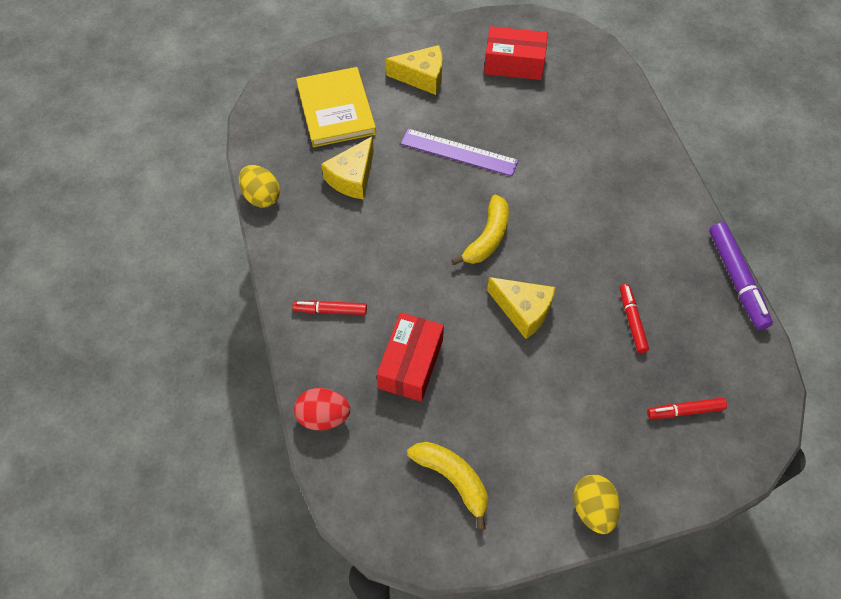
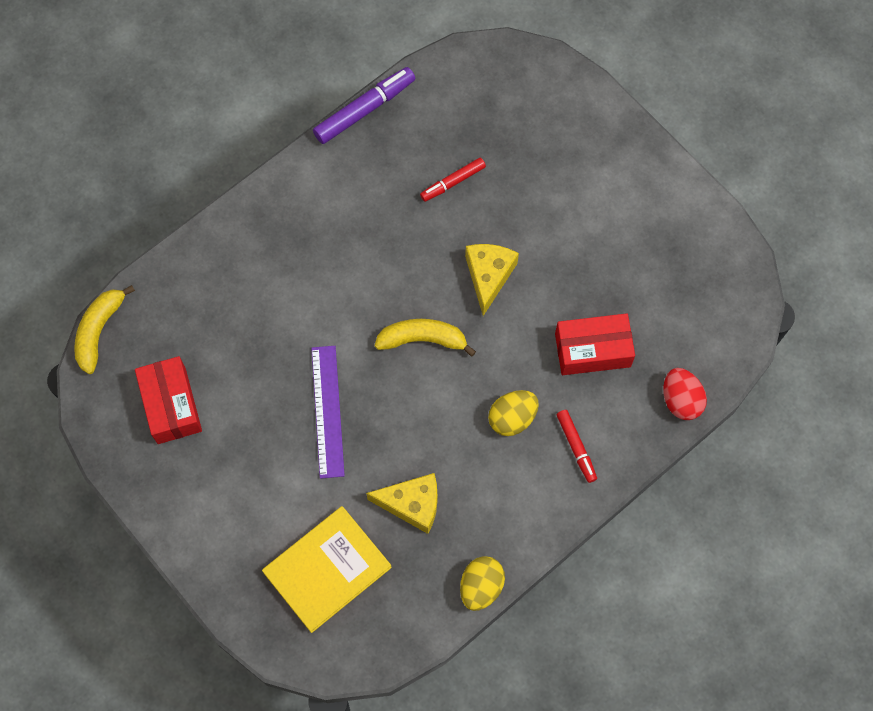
camera: 115 degrees left, 10 degrees up
yellow cheese [386,45,443,95] -> none
yellow banana [407,442,488,530] -> yellow banana moved to [74,285,135,374]
yellow egg [573,475,620,534] -> yellow egg moved to [488,390,539,436]
red marker [647,398,727,419] -> none

